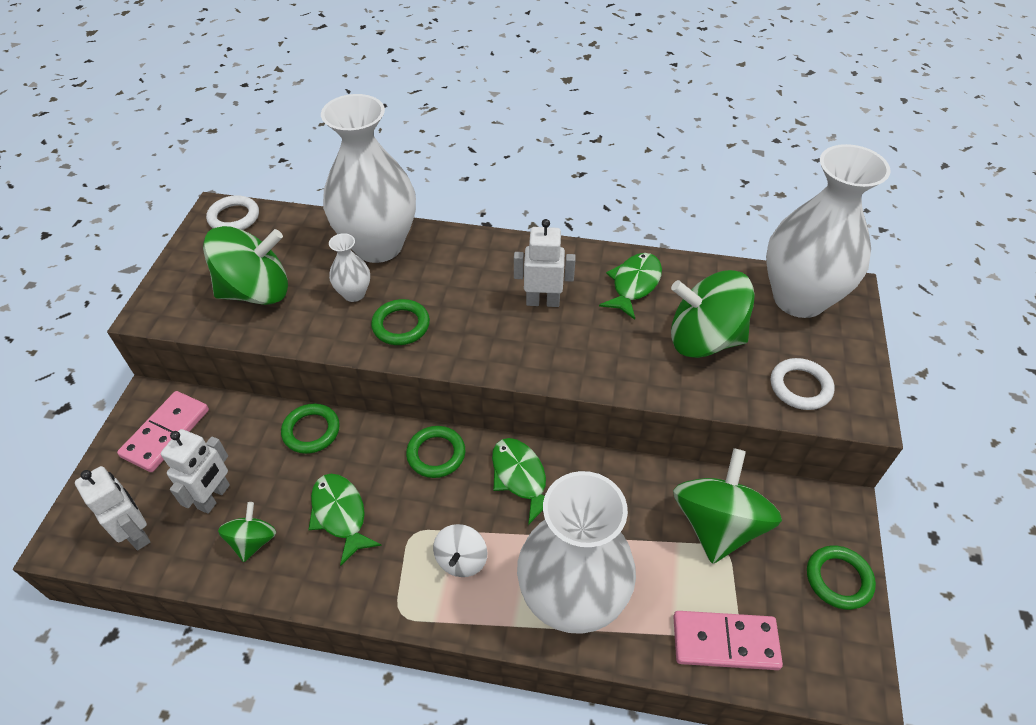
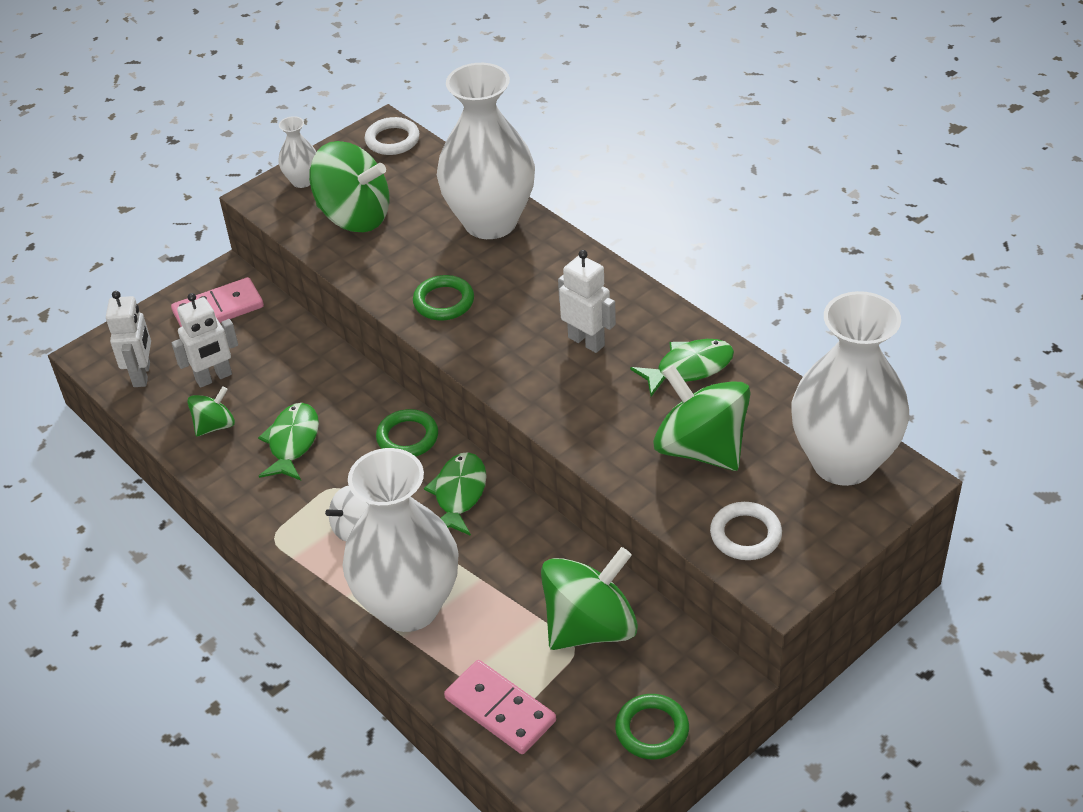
camera: 40 degrees right, 5 degrees down
green ring [281,404,340,454] -> none
white vase [329,233,370,302] -> white vase moved to [278,116,316,188]

